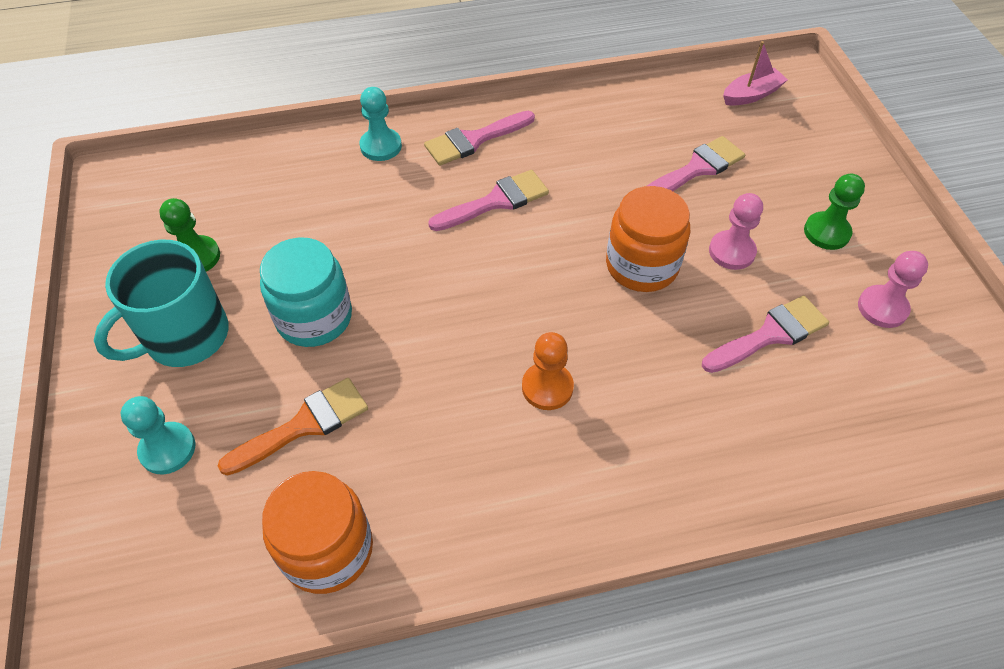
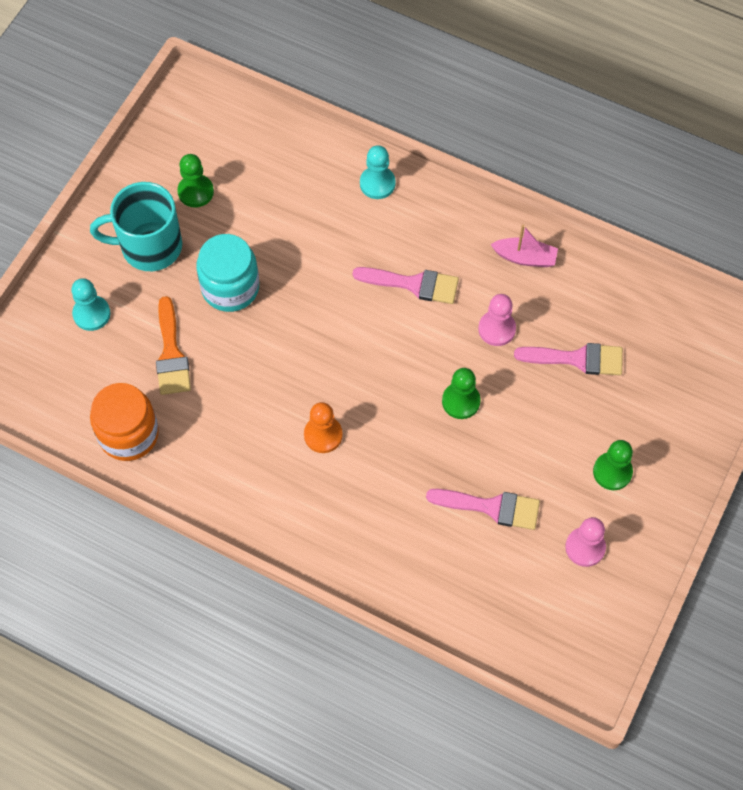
camera: 40 degrees right, 10 degrees up
orange brush [218,378,368,476] -> orange brush turned 75 degrees clockwise [156,296,191,395]
pink brush [424,111,535,165] -> none
orange jar [606,186,690,292] -> green pawn [442,368,480,419]
pink pawn [709,193,763,270] -> pink pawn moved to [478,294,516,346]
pink boat [723,41,788,106] -> pink boat moved to [490,225,558,267]

